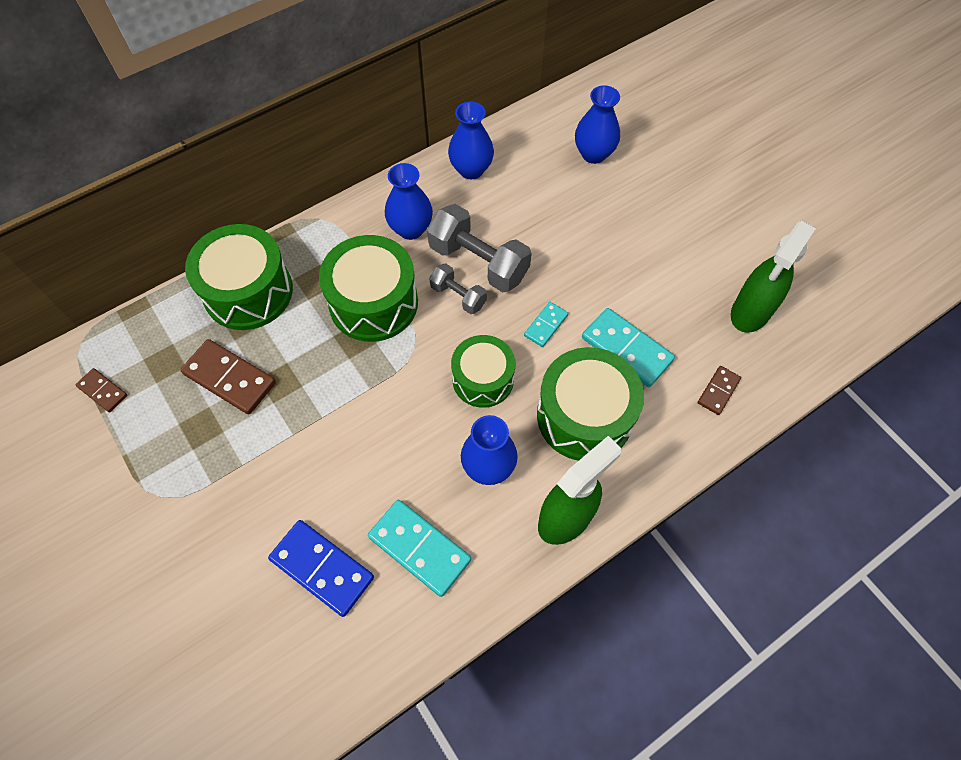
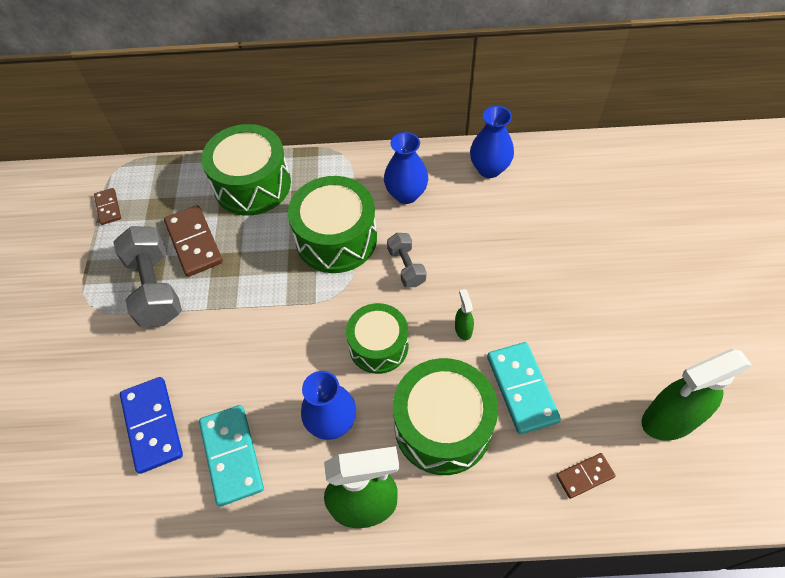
camera: 35 degrees right, 5 degrees down
grey dumbbell [427,204,532,292] -> grey dumbbell moved to [113,226,182,327]
turquoise domino [524,302,568,347] -> green spray bottle [455,289,474,340]
blue vase [575,85,620,164] -> none

